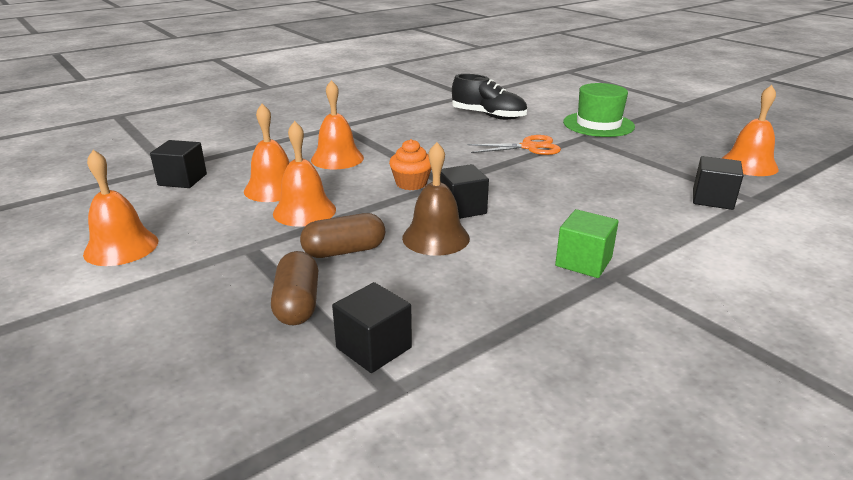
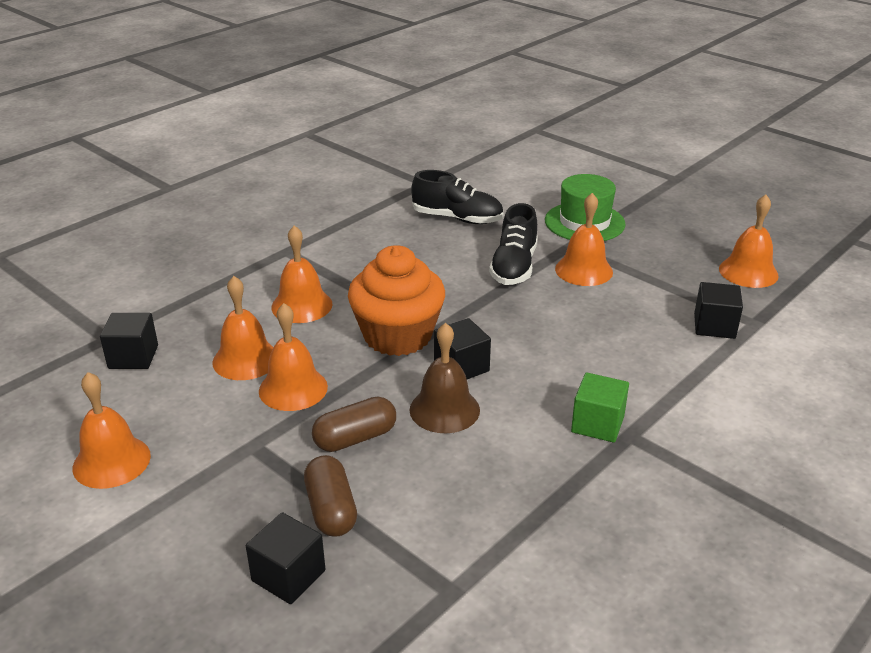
camera: 10 degrees left, 5 degrees up
black cube [332,282,412,373] -> black cube moved to [246,512,325,604]
orange cupcake [389,139,431,190] -> orange cupcake [348,245,445,356], size x1.98
orange scissors [467,135,561,155] -> black shoe [489,203,538,285]
none -> orange bell [555,193,613,286]

